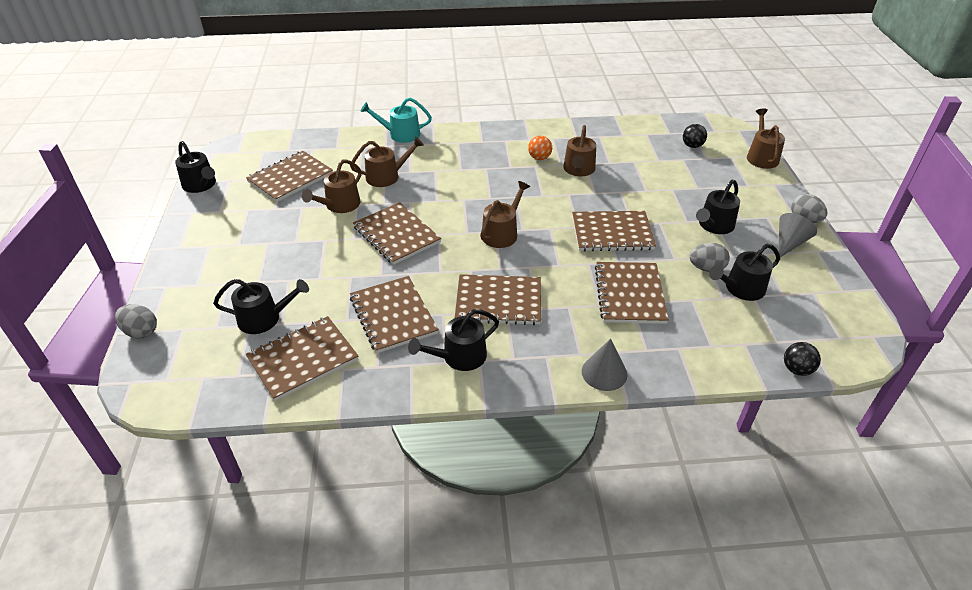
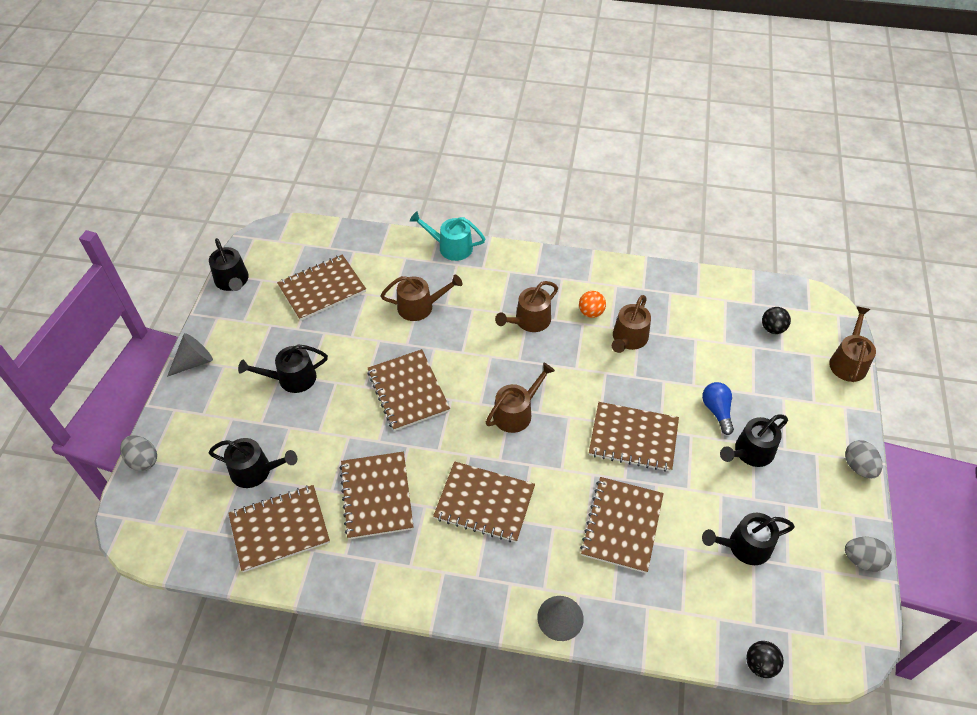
camera: 15 degrees right, 10 degrees up
brown watering can [302,159,362,213] -> brown watering can moved to [495,281,558,332]
black watering can [408,309,499,371] -> black watering can moved to [238,344,328,393]
grey egg [689,243,730,272] -> grey egg moved to [845,537,892,572]
grey cone [778,213,817,257] -> grey cone moved to [167,333,213,377]
none -> blue light bulb [702,382,734,435]

